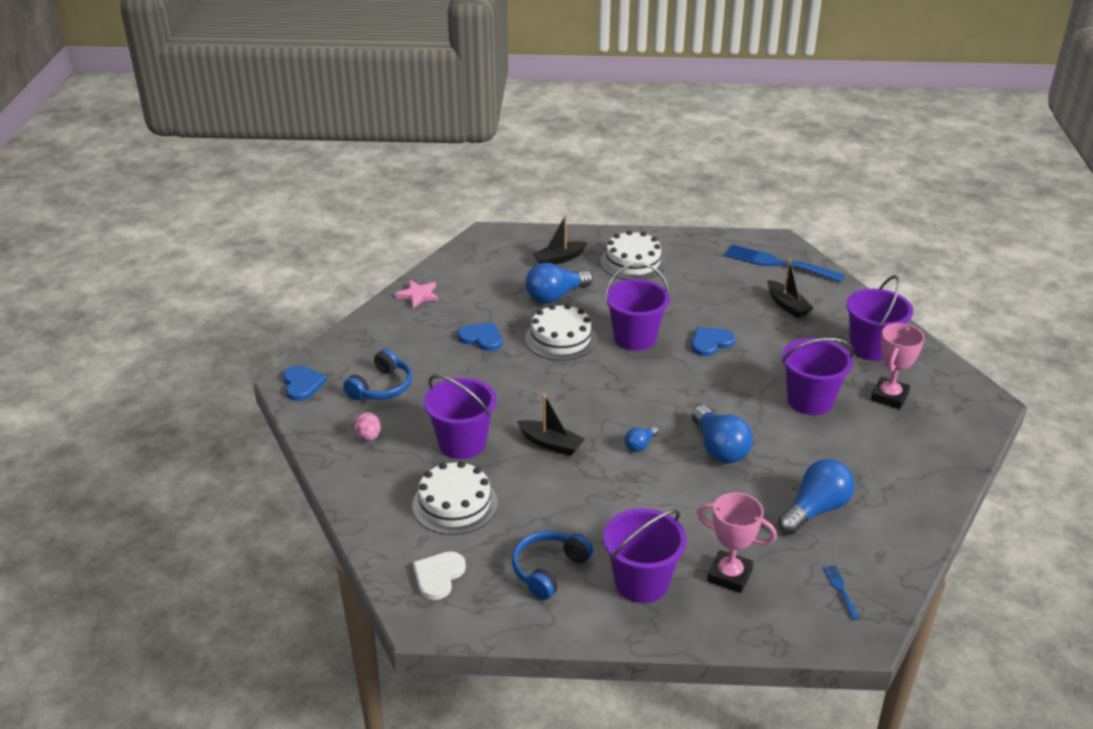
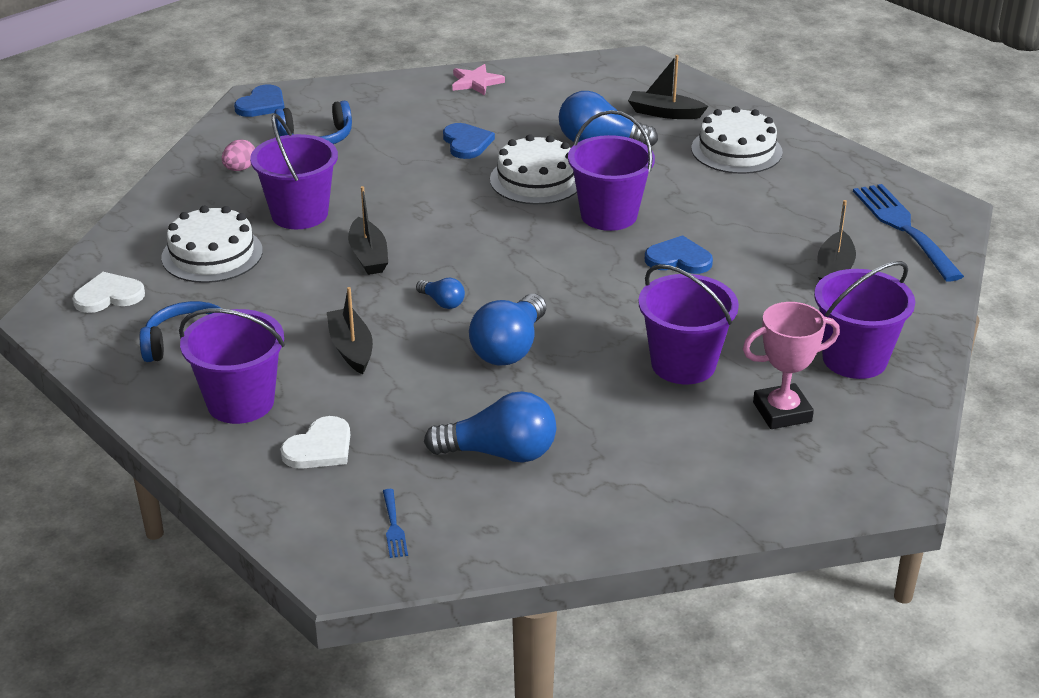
camera: 45 degrees right, 0 degrees up
blue light bulb [625,426,658,452] -> blue light bulb turned 135 degrees counterclockwise [416,278,465,309]
pink trophy [697,493,777,593] -> white heart [280,416,350,469]
blue fork [823,565,860,620] -> blue fork turned 135 degrees clockwise [383,489,408,558]
none -> black boat [327,287,373,374]

